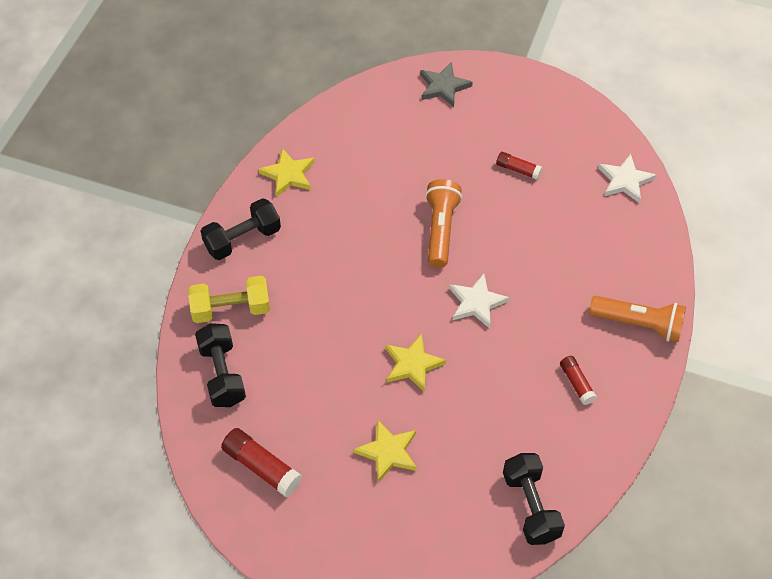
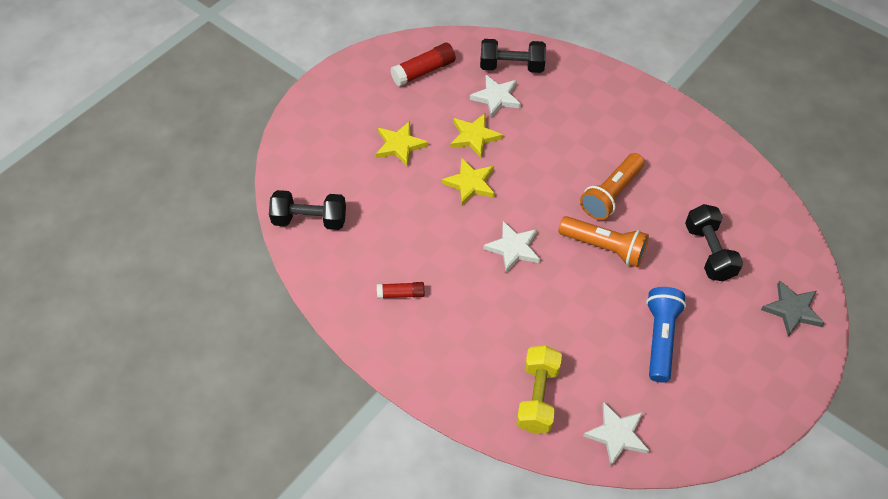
camera: 110 degrees right, 0 degrees up
yellow dumbbell [188,276,270,323] -> yellow dumbbell moved to [516,346,562,433]
black dumbbell [201,198,281,260] -> black dumbbell moved to [685,204,743,281]
yellow star [258,148,314,197] -> yellow star moved to [450,114,503,158]
red glue stick [496,152,542,180] -> blue flashlight [646,287,686,382]
orange flashlight [589,296,686,342] -> orange flashlight moved to [580,153,644,220]
none -> white star [470,75,521,118]

